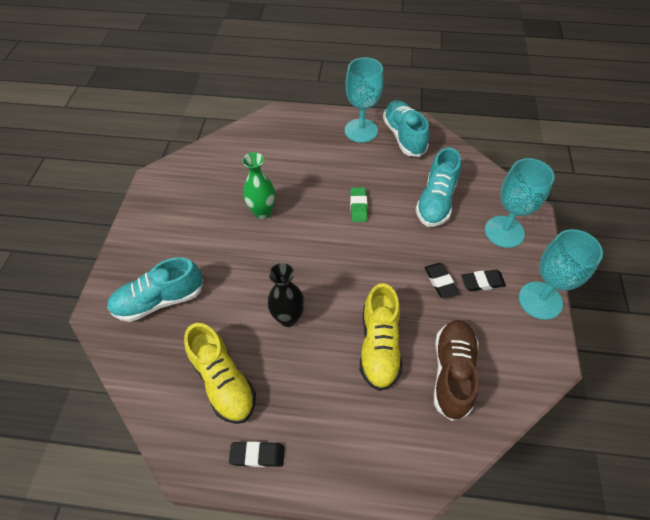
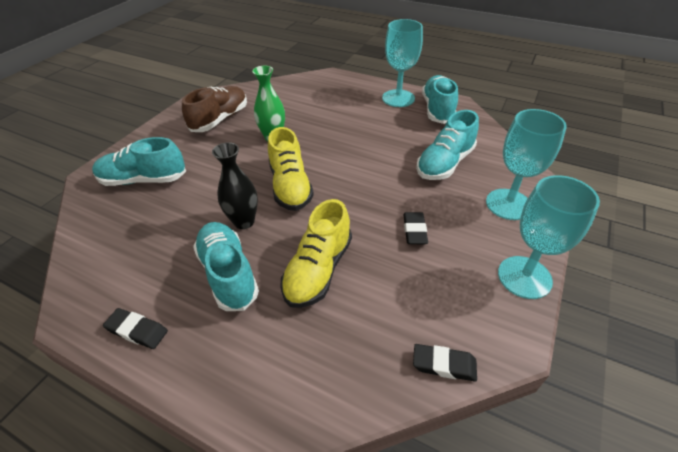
camera: 20 degrees right, 10 degrees down
yellow shoe [184,323,256,424] -> yellow shoe moved to [268,127,314,211]
green eraser [350,187,367,222] -> none
brown shoe [434,320,479,421] -> brown shoe moved to [182,86,247,132]
black eraser [461,270,506,291] -> black eraser moved to [413,344,477,381]
none -> turquoise shoe [193,222,259,311]

